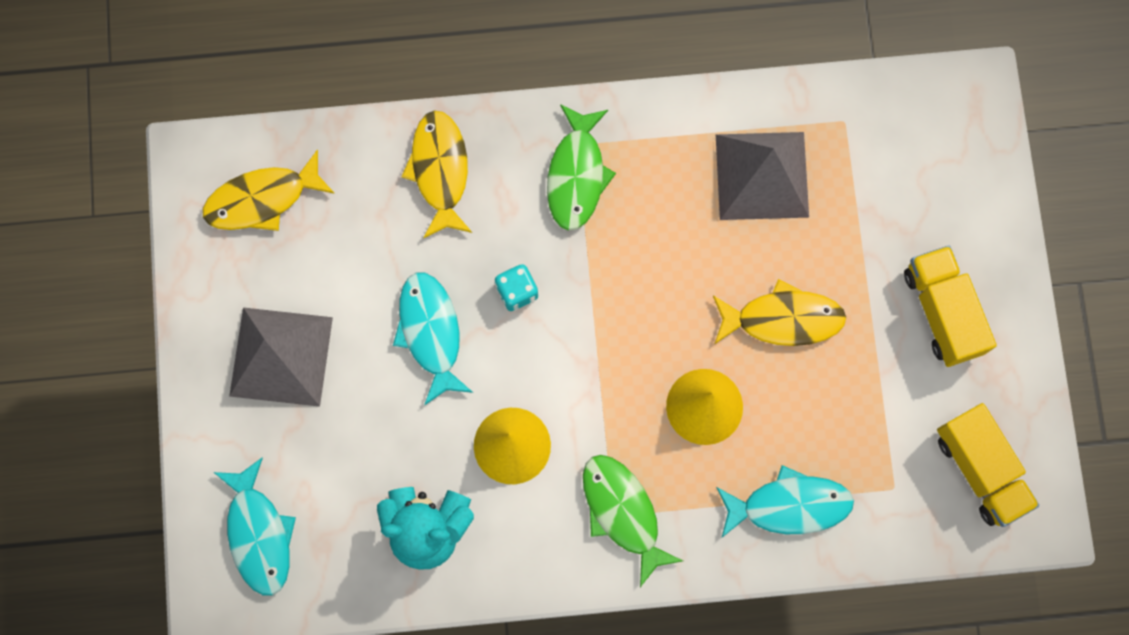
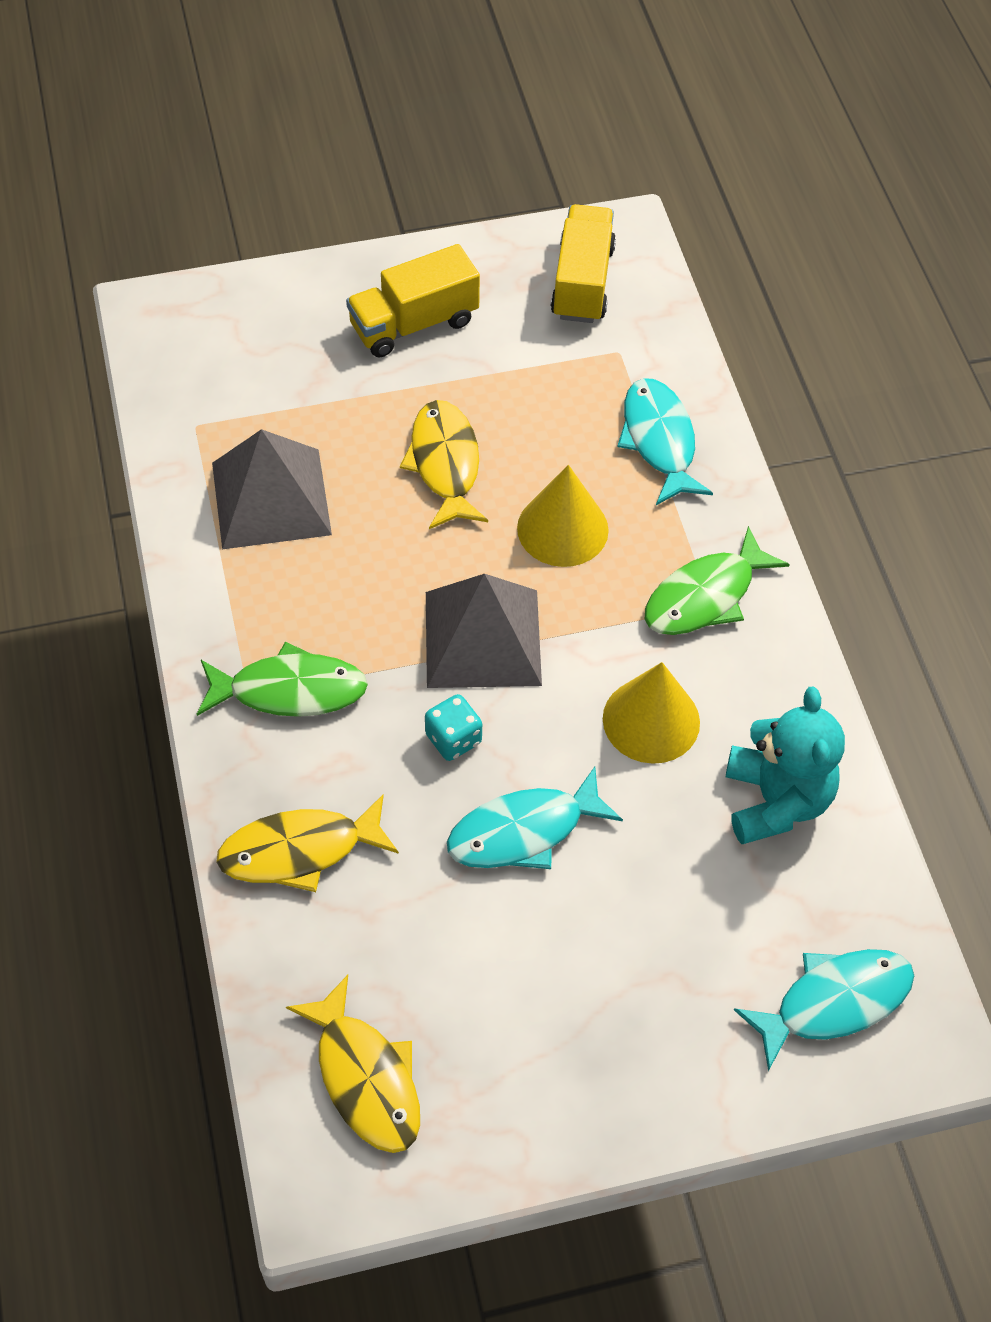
camera: 100 degrees left, 20 degrees down
grey pyramid [229,307,333,407] -> grey pyramid moved to [426,574,542,688]
yellow truck [937,403,1039,527] -> yellow truck turned 45 degrees counterclockwise [551,204,616,323]

